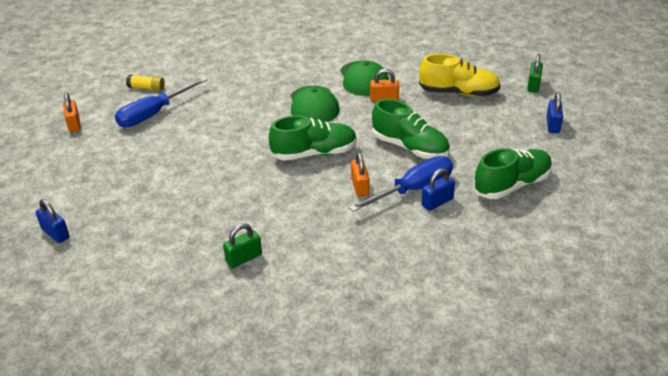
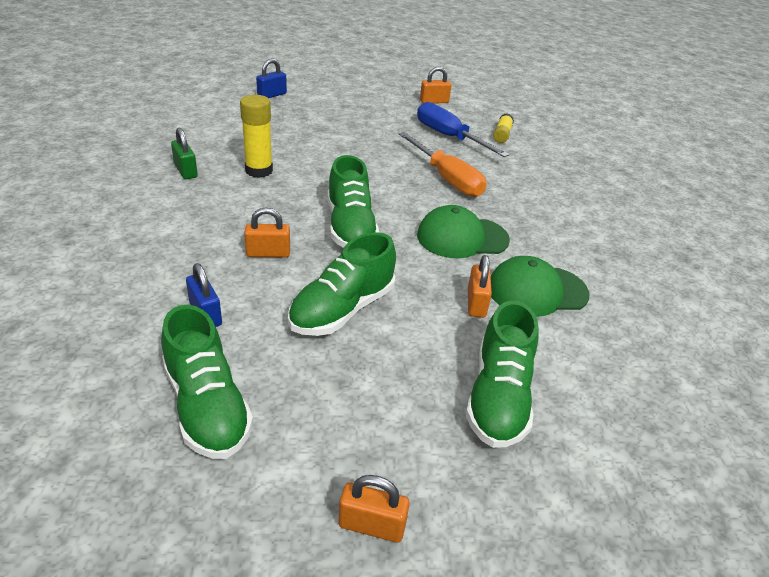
camera: 90 degrees right, 0 degrees up
blue screwdriver [348,156,453,212] -> none
yellow shoe [419,54,500,96] -> green shoe [466,301,539,448]
green padlock [527,54,543,92] -> none
blue padlock [547,92,563,133] -> orange padlock [338,475,410,542]
none -> yellow glue stick [240,95,273,178]
none -> orange screwdriver [398,132,487,197]

